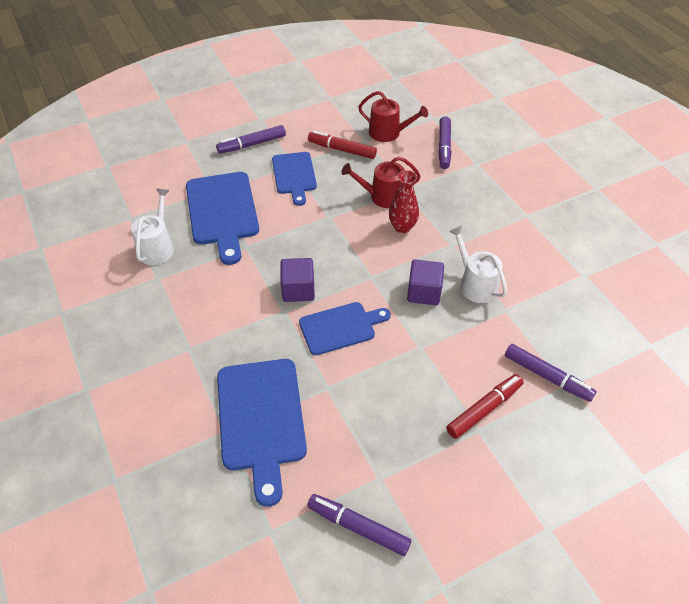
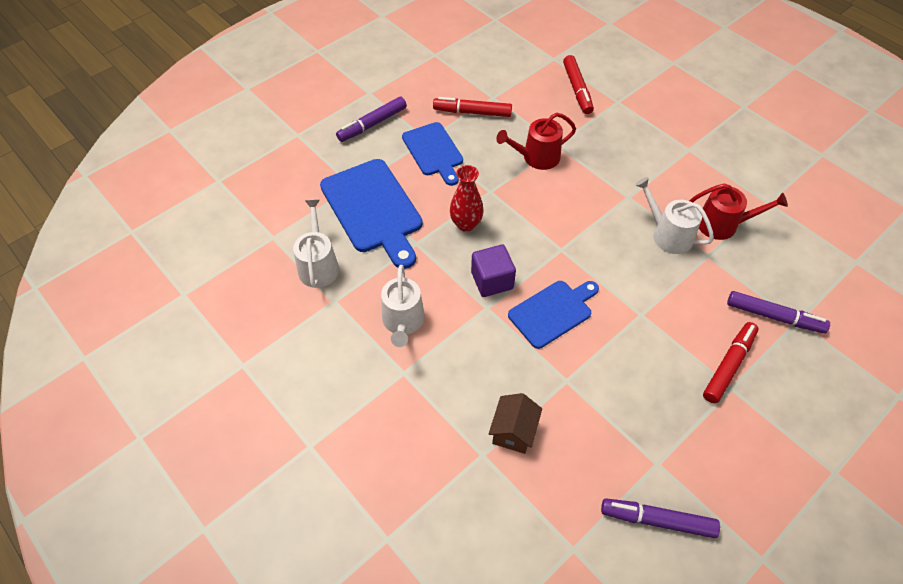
camera: 15 degrees left, 5 degrees up
blue cutting board [217,359,307,507] -> brown house [489,393,542,454]
red watering can [358,91,428,142] -> red watering can moved to [689,184,788,240]
red vase [389,170,419,233] -> red vase moved to [450,165,484,232]
purple cube [407,260,444,305] -> none
purple marker [438,116,451,169] -> red marker [563,55,594,114]
none -> white watering can [381,265,425,347]

